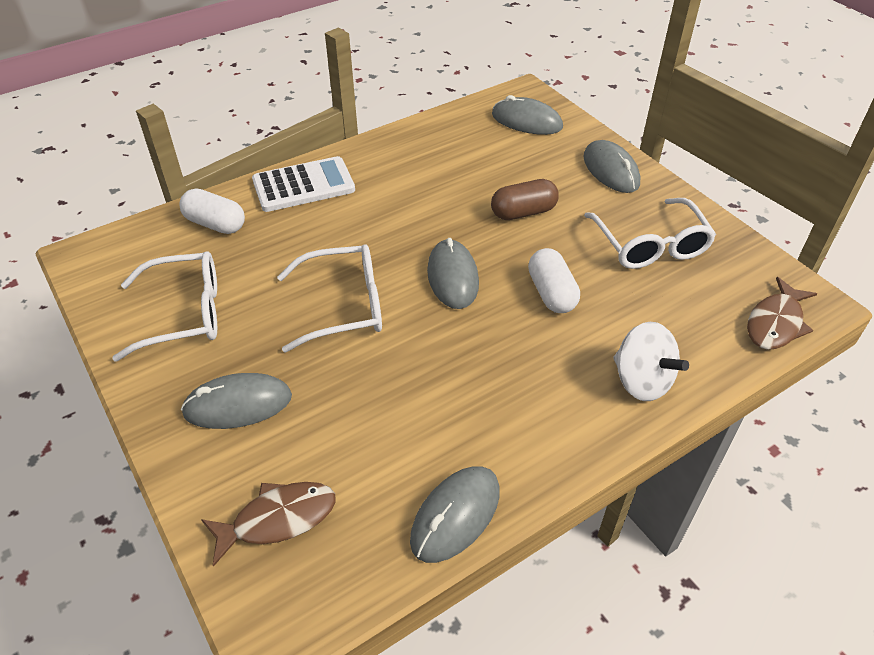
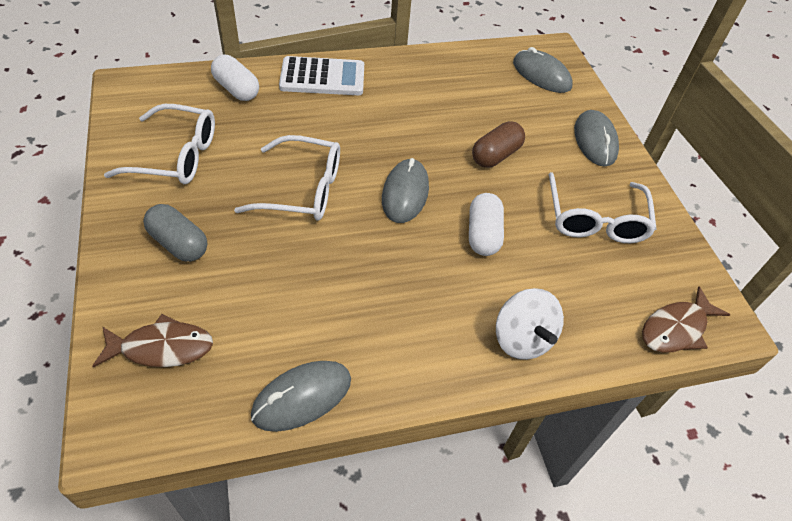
camera: 15 degrees right, 5 degrees up
grey mouse [181,373,292,429] -> grey capsule [143,204,207,262]
brown capsule [491,179,559,220] -> brown capsule turned 45 degrees counterclockwise [472,121,525,168]

